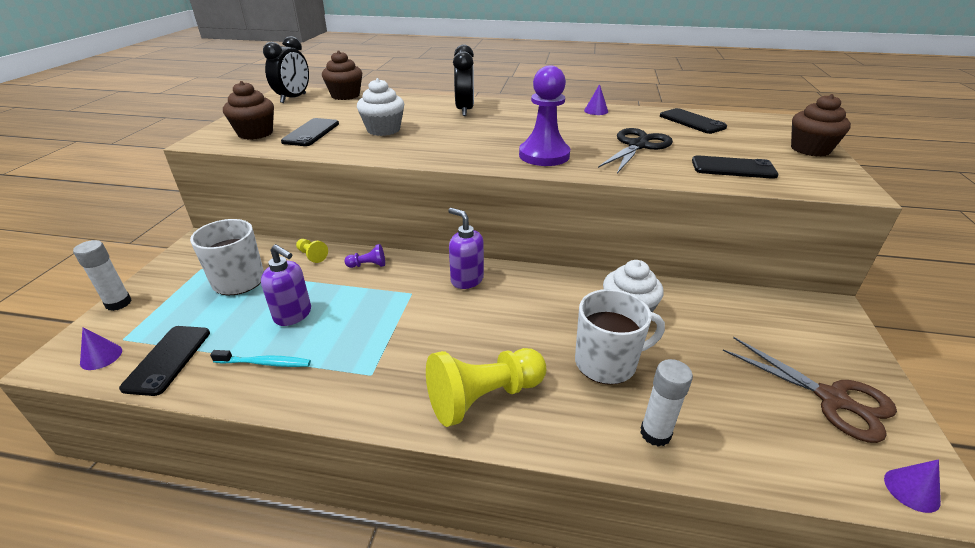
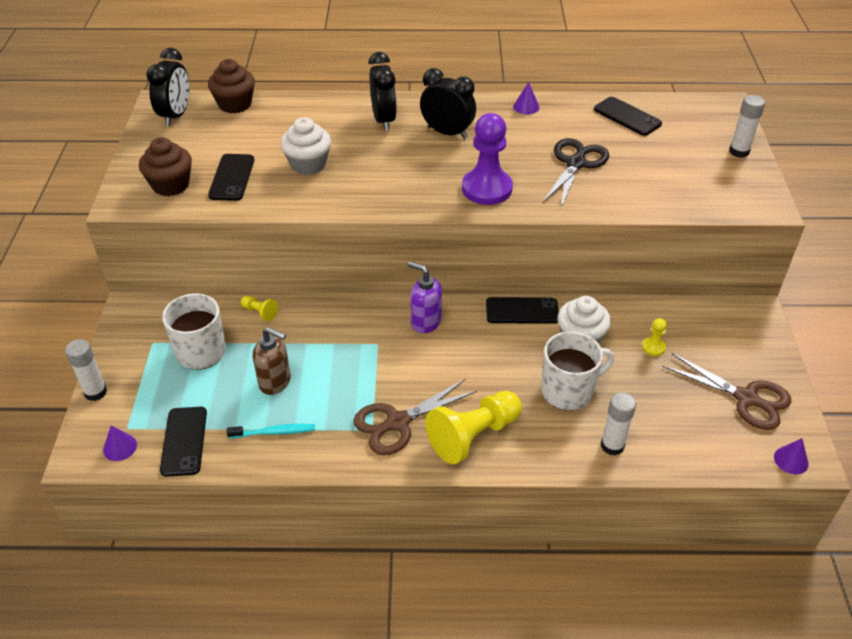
camera: 10 degrees left, 10 degrees up
purple soap dispenser [261,244,311,326] -> brown soap dispenser [253,327,291,395]
purple pawn [344,244,385,268] -> none
black phone [692,155,779,179] -> black phone moved to [486,297,559,324]
brown cupcake [791,94,851,157] -> white glue stick [729,95,765,158]
none -> brown scissors [353,379,477,455]
none -> black clock [420,68,476,139]
none -> yellow pawn [642,318,667,356]

